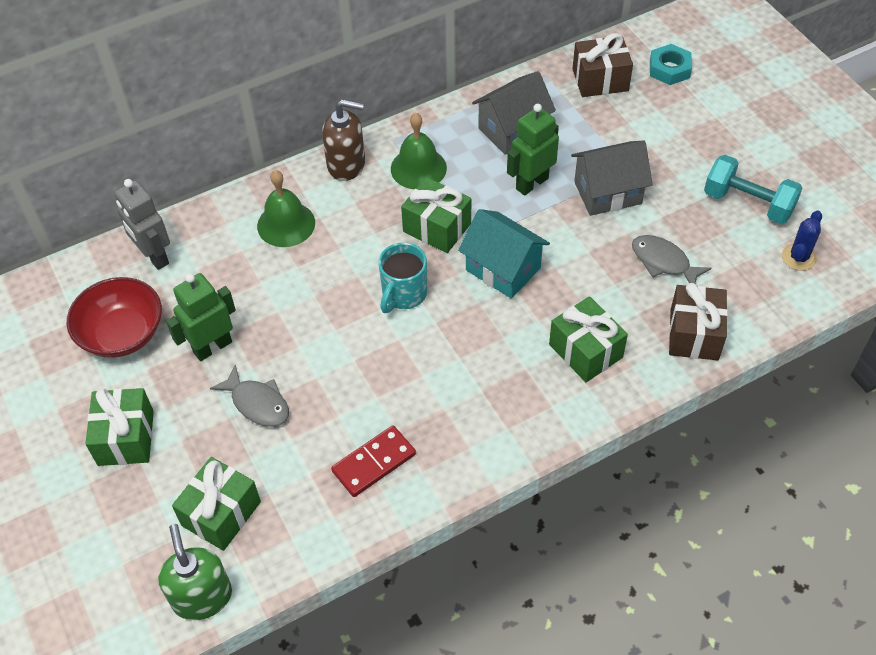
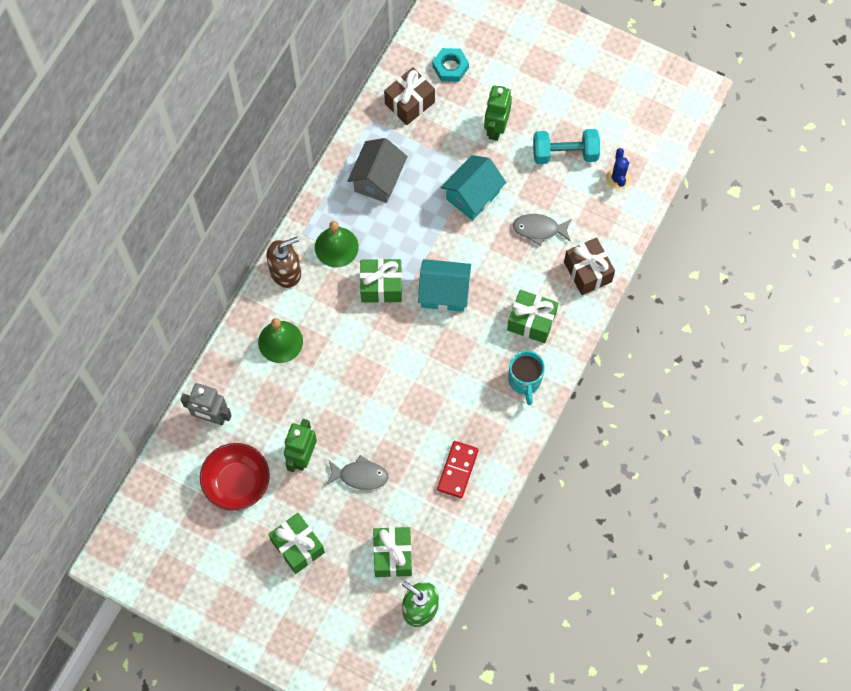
camera: 35 degrees left, 15 degrees up
turquoise mug [378,242,427,313] -> turquoise mug moved to [508,351,545,405]
green robot [507,104,559,196] -> green robot moved to [484,86,512,141]
grey house [571,140,653,216] -> turquoise house [441,155,506,221]

